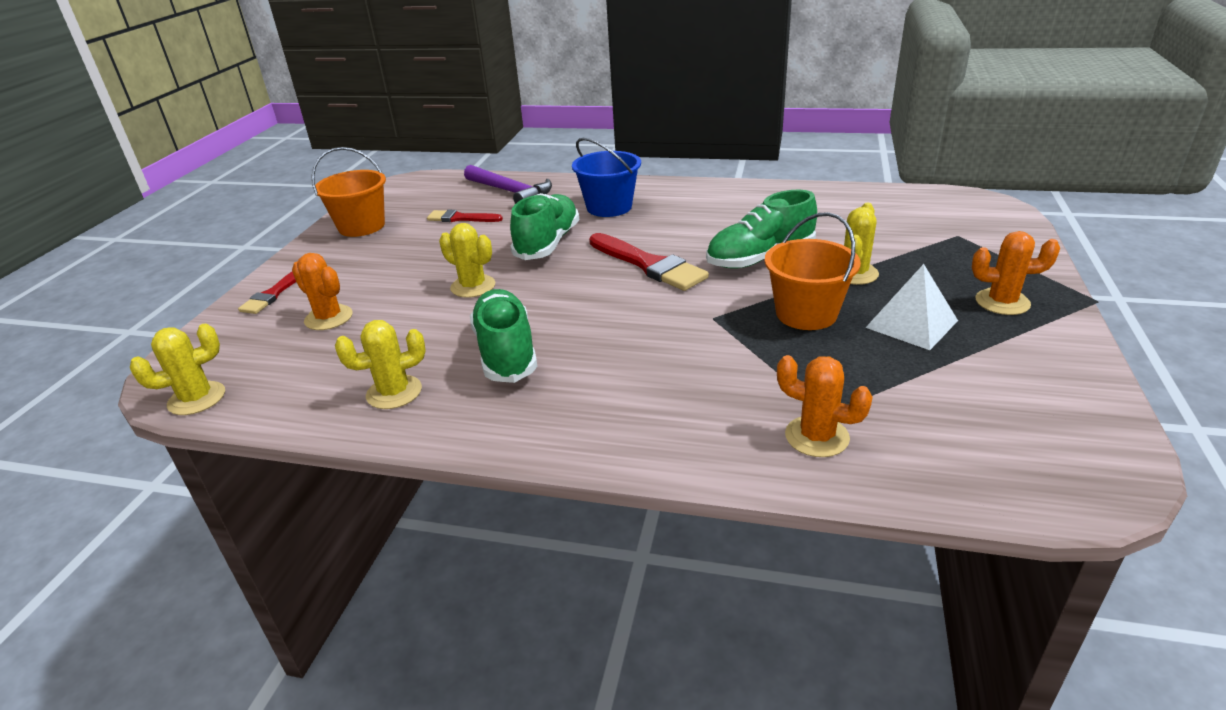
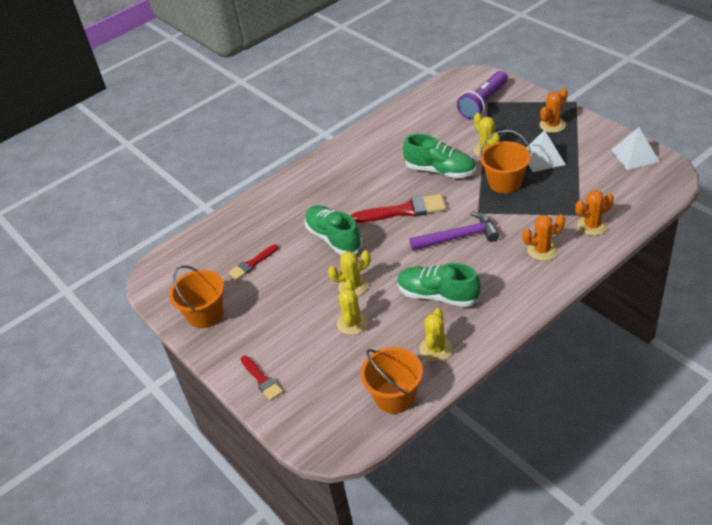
camera: 50 degrees left, 10 degrees up
yellow cactus [130,324,225,415] -> yellow cactus moved to [337,279,368,335]
orange cactus [292,253,353,330] -> orange cactus moved to [522,214,565,261]
purple hammer [464,165,552,204] -> purple hammer moved to [409,211,500,251]
blue bucket [572,138,641,217] -> none
green shoe [706,190,817,269] -> green shoe turned 75 degrees counterclockwise [403,134,475,178]
none -> orange bucket [361,347,423,414]
none -> purple flashlight [457,71,508,119]
none -> white pyramid [611,127,659,170]

